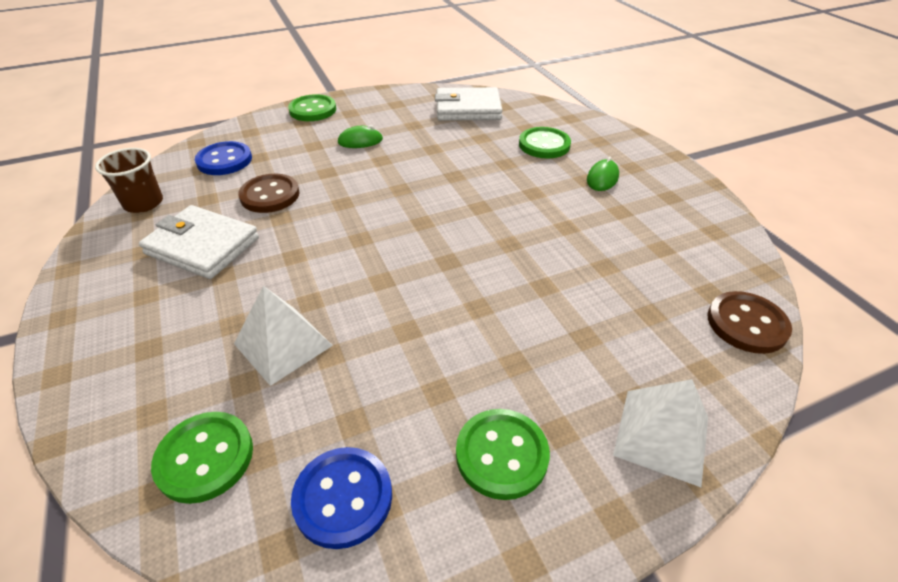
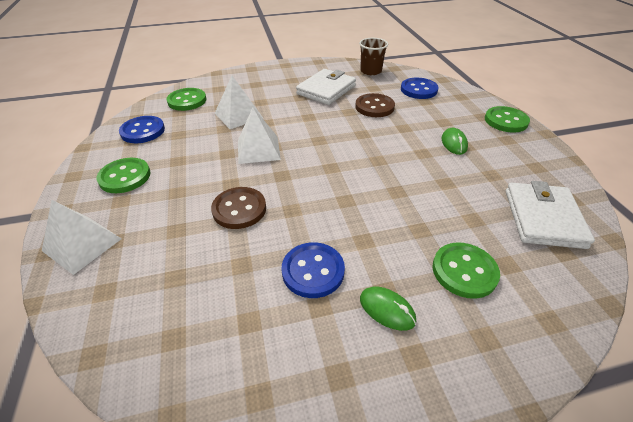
camera: 100 degrees right, 0 degrees up
brown button [707,291,792,354] -> brown button moved to [211,187,266,229]
none -> white pyramid [238,107,281,164]
none -> blue button [282,242,345,298]

